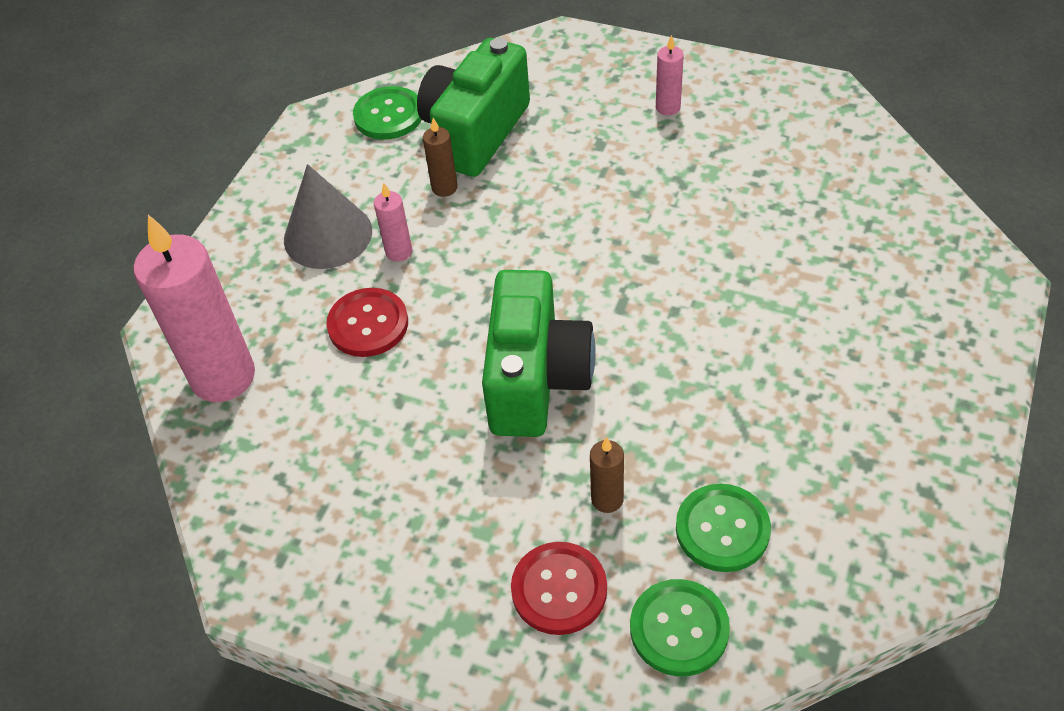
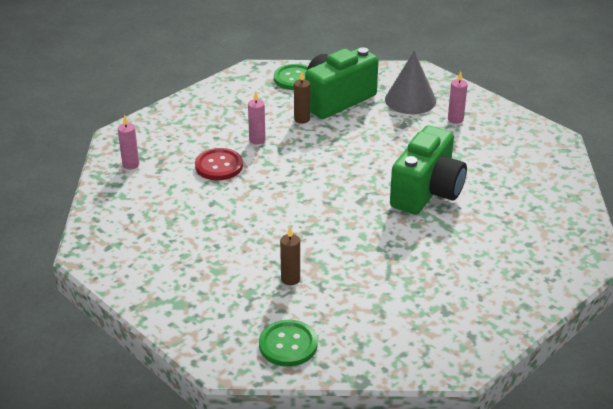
camera: 20 degrees right, 15 degrees down
pink candle [133,215,255,402] -> pink candle [118,115,139,170], size x0.45
grey cone [284,164,372,269] -> grey cone moved to [385,51,436,114]
green camera [482,270,596,437] -> green camera moved to [390,125,467,215]
red button [511,542,607,635] -> none
green button [676,484,771,572] -> none

